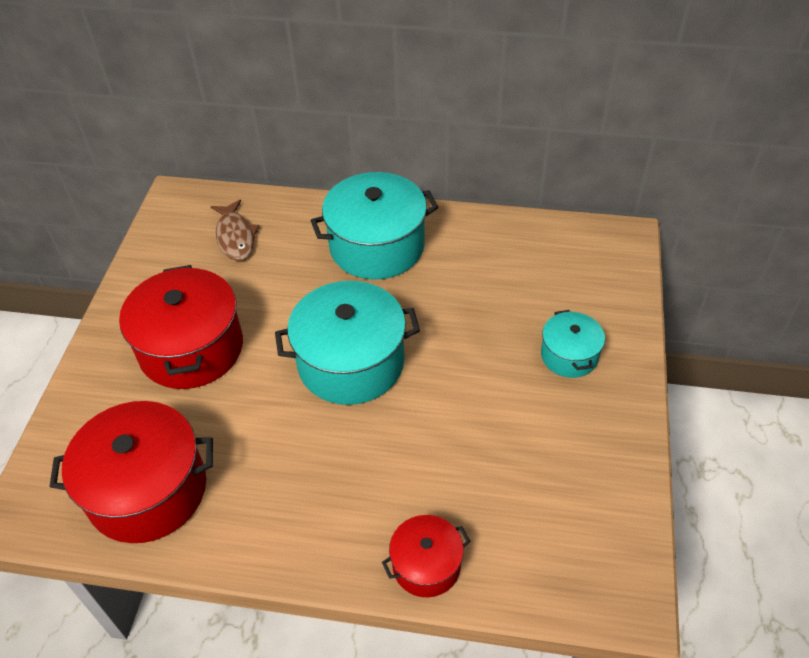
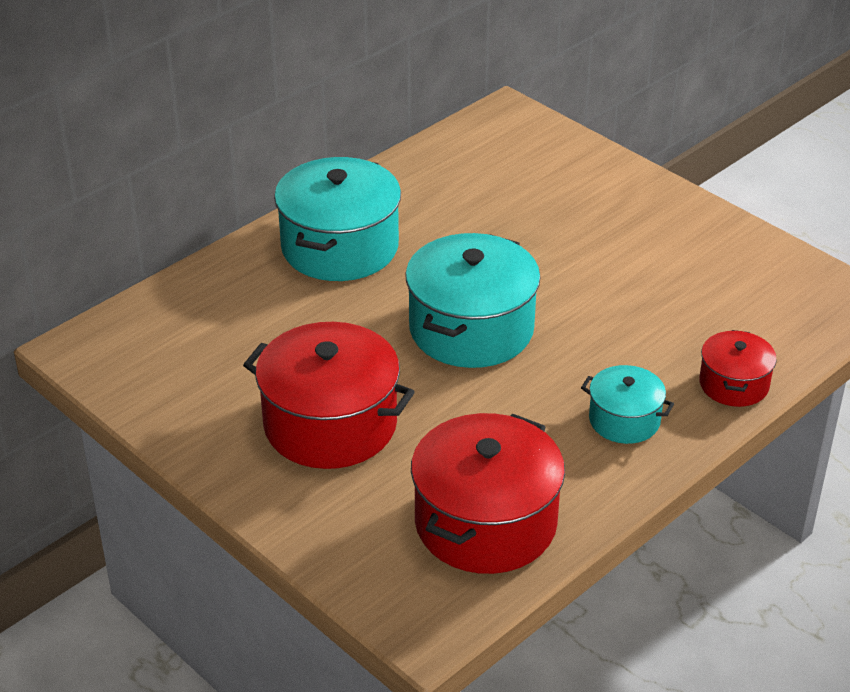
camera: 55 degrees left, 10 degrees down
brown fish [210,199,259,261] -> none
turquoise pot [541,310,605,378] -> turquoise pot moved to [581,365,674,444]

